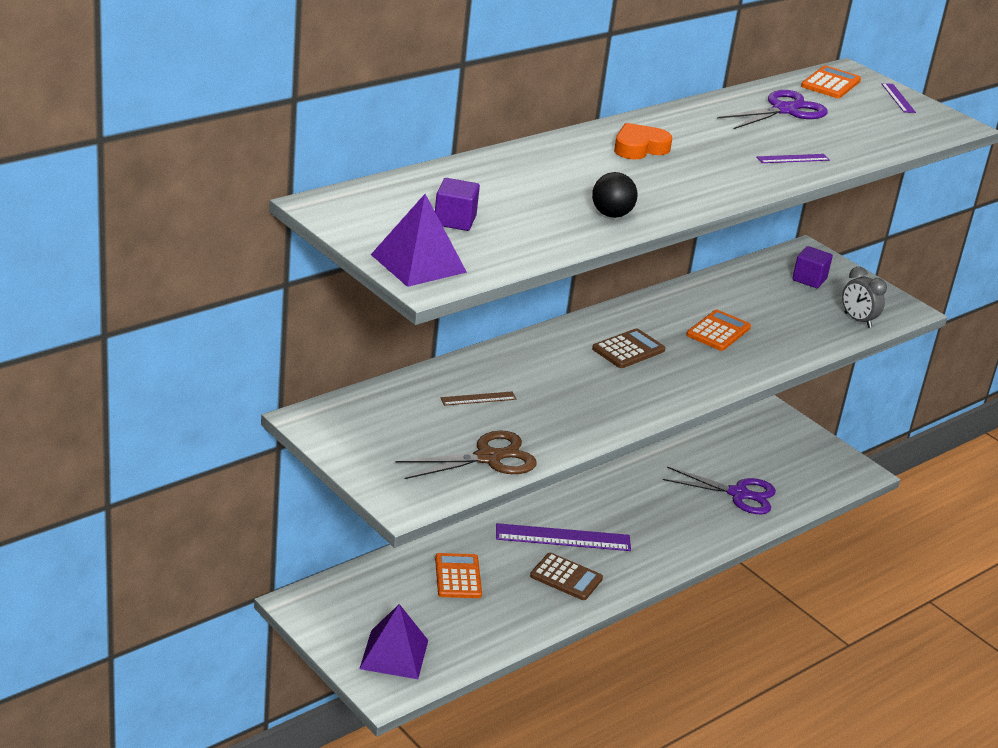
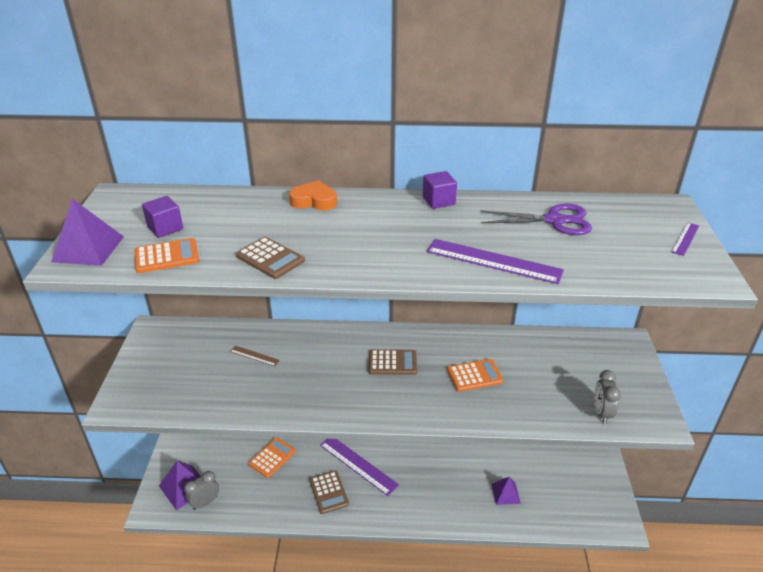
camera: 45 degrees right, 5 degrees up
brown scissors [395,431,537,479] -> none
black ball [592,172,637,218] -> brown calculator [236,237,305,279]
orange heart [614,123,672,160] -> orange heart moved to [289,180,337,211]
purple scissors [663,467,776,514] -> purple pyramid [492,477,521,505]
purple ruler [757,154,830,163] -> purple ruler [427,239,564,284], size x2.00
purple cube [792,246,833,288] -> purple cube moved to [423,171,457,209]
orange calculator [801,65,861,98] -> orange calculator moved to [135,238,199,273]
none -> grey clock [184,471,219,510]

